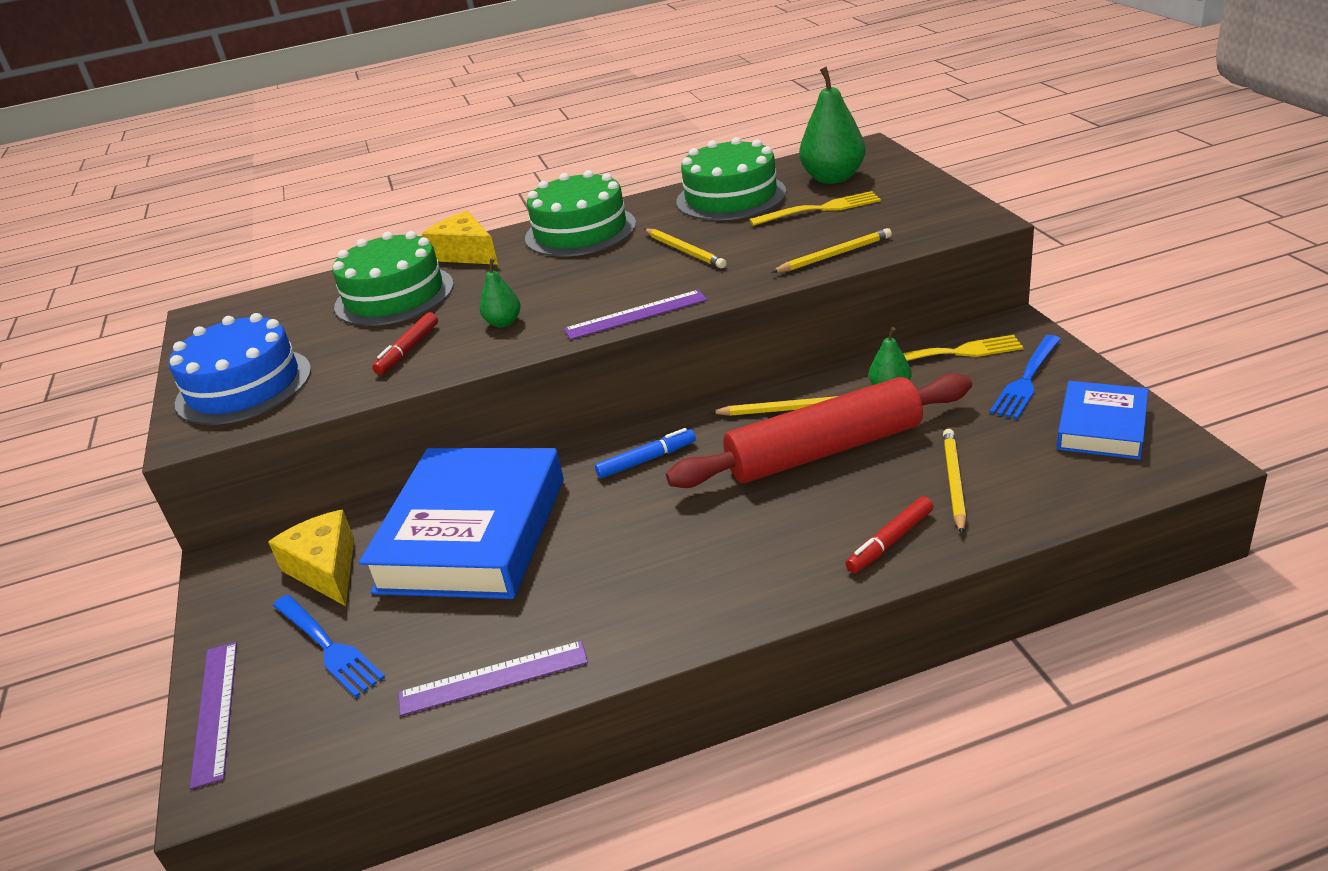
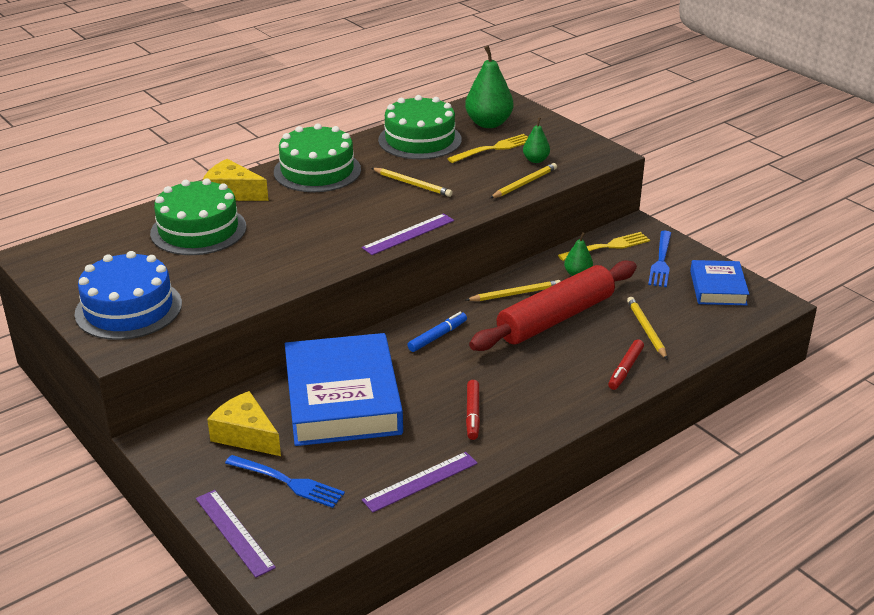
camera: 25 degrees left, 0 degrees up
red marker [372,312,438,375] -> red marker moved to [466,380,480,440]
green pear [479,259,521,327] -> green pear moved to [523,117,550,163]

